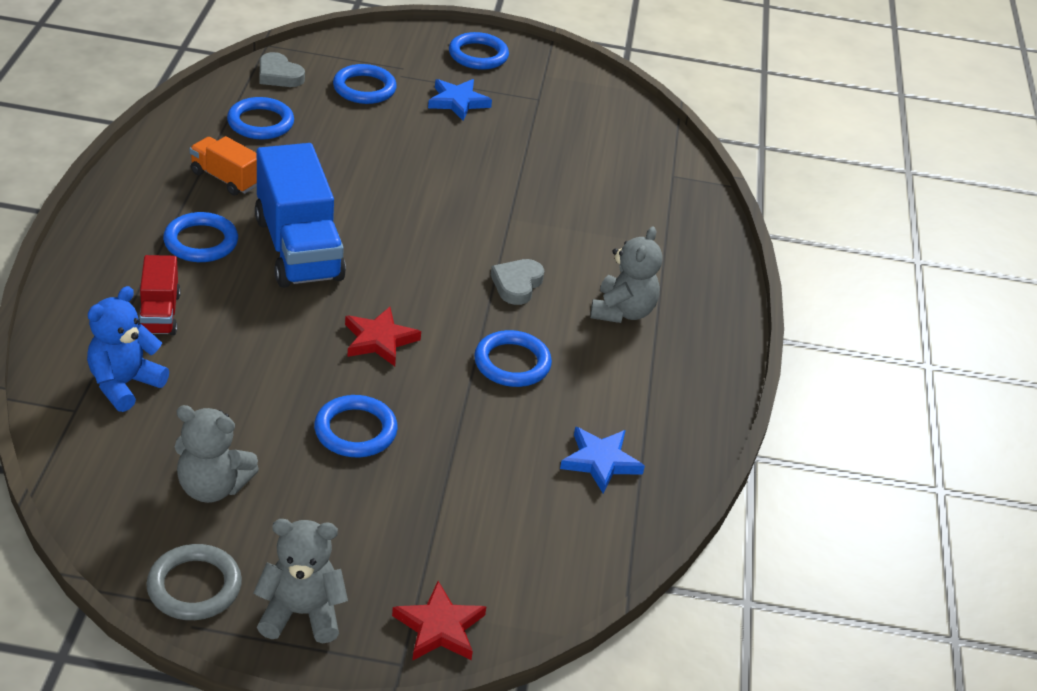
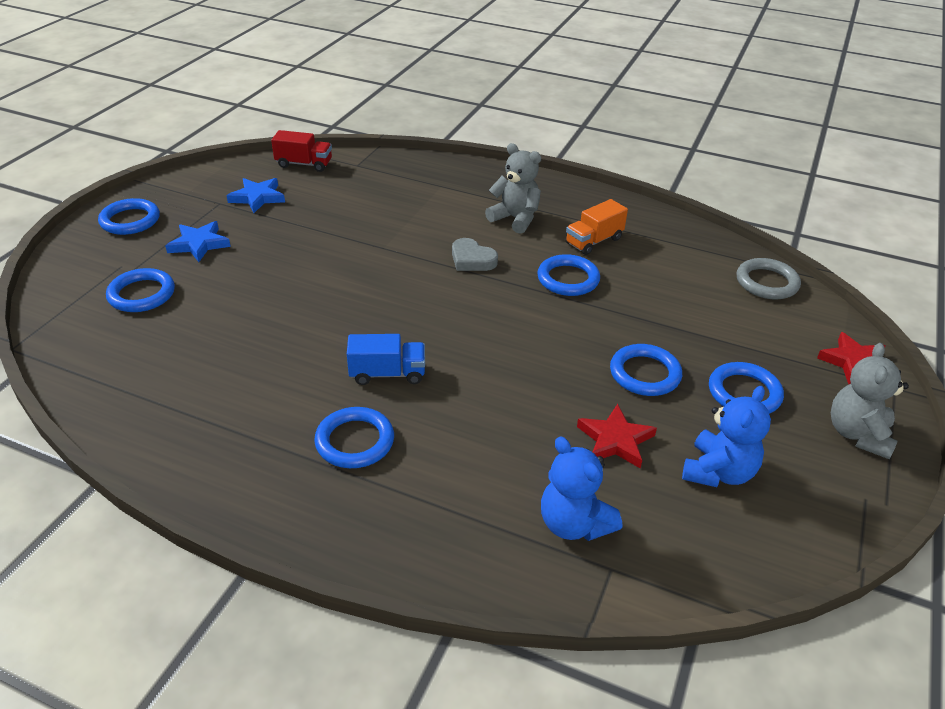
camera: 70 degrees left, 0 degrees up
red truck [138,255,181,335] -> red truck moved to [271,130,332,172]
grey ring [146,544,242,620] -> grey ring moved to [737,258,801,299]
grey teddy bear [175,405,259,503] -> blue teddy bear [682,386,771,487]
orange truck [190,136,257,196] -> orange truck moved to [566,199,628,255]
blue ring [227,97,294,139] -> blue ring moved to [709,362,784,414]
blue truck [255,143,346,288] -> blue truck [347,334,425,385], size x0.53
grey heart [260,52,305,87] -> none
red star [345,307,421,366] -> red star moved to [577,404,657,469]
blue star [560,427,645,494] -> blue star moved to [226,178,285,213]

